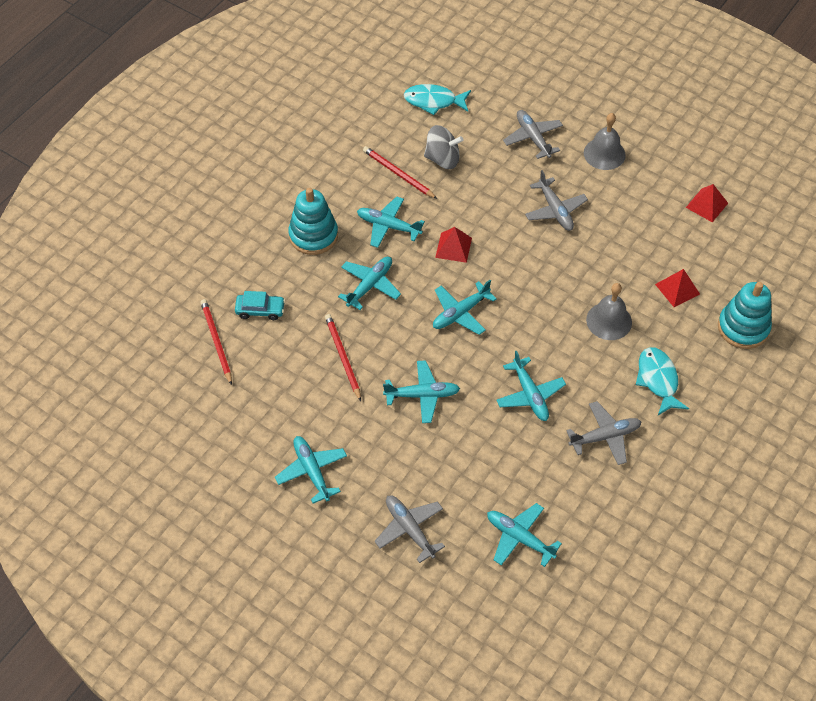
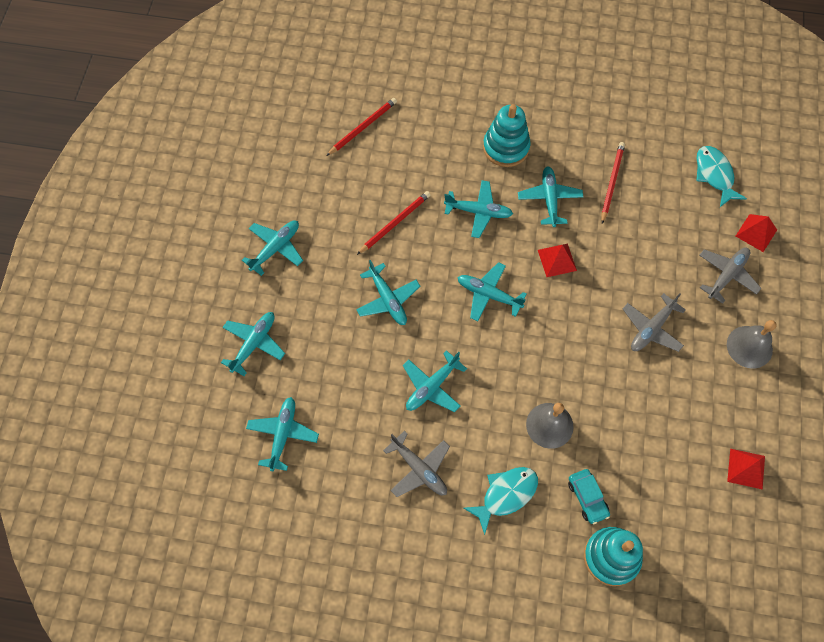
camera: 65 degrees right, 10 degrees up
turquoise car [235,291,285,320] -> turquoise car moved to [568,469,610,524]
grey plane [374,495,445,563] -> turquoise plane [221,312,285,376]
grey spinning top [424,125,463,169] -> none
red pyramid [655,269,700,307] -> red pyramid moved to [736,214,777,252]

